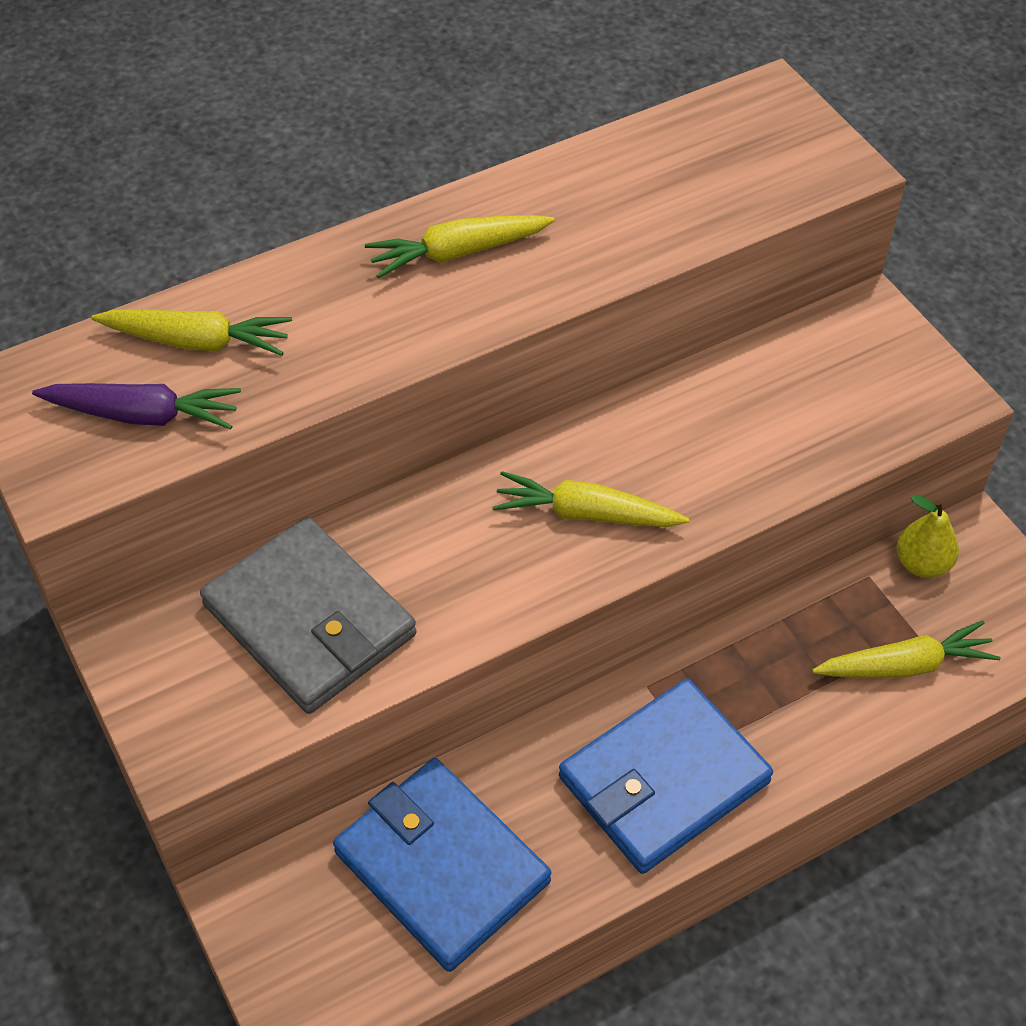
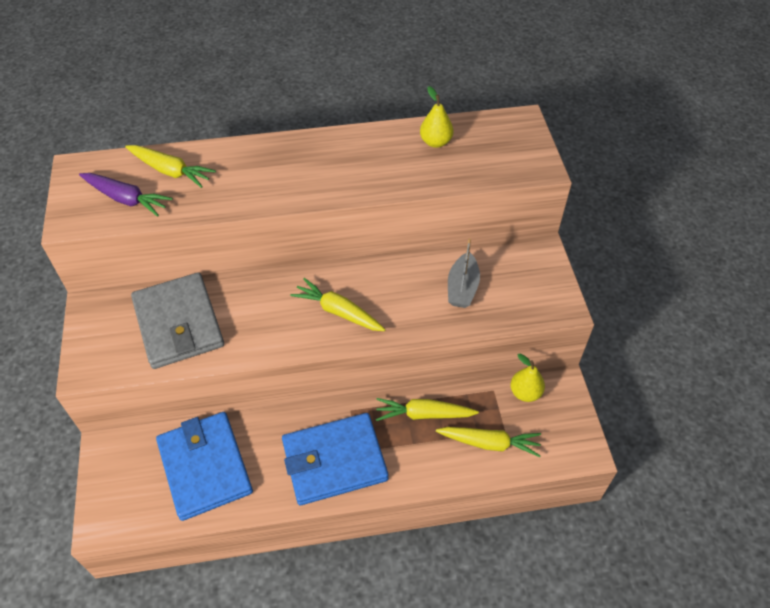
camera: 20 degrees right, 0 degrees up
yellow carrot [365,215,555,279] -> yellow carrot moved to [376,398,479,421]
none -> yellow pear [420,86,453,148]
none -> grey boat [448,238,480,308]

